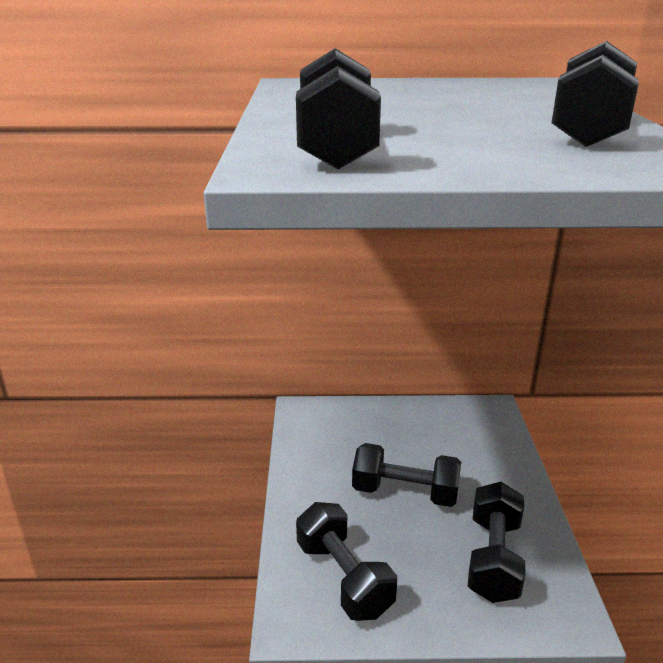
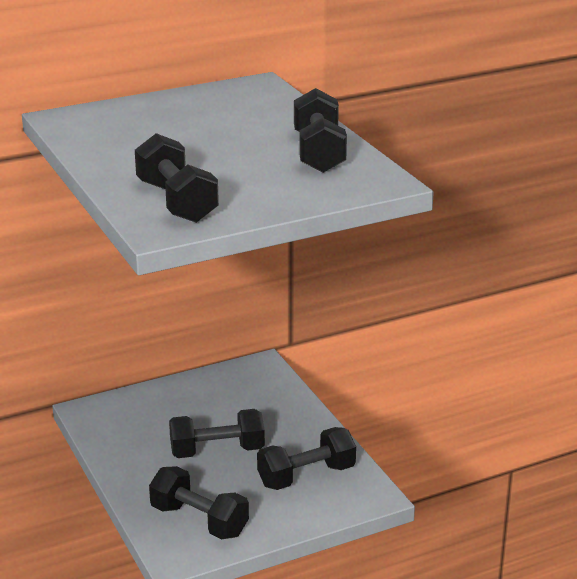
camera: 25 degrees left, 0 degrees up
black dumbbell [468,482,525,603] -> black dumbbell turned 75 degrees clockwise [257,427,356,490]

